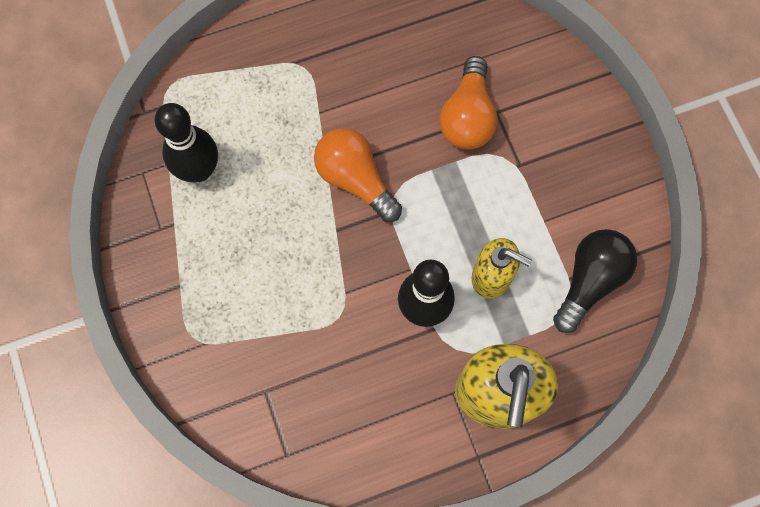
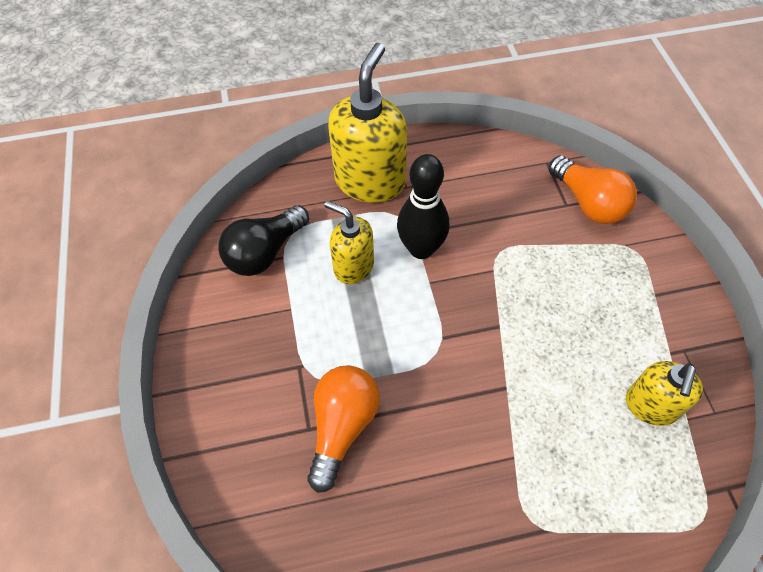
camera: 170 degrees left, 15 degrees down
black bowling pin [155,103,218,182] -> yellow soap dispenser [626,361,703,426]
orange light bulb [314,128,402,222] -> orange light bulb moved to [549,155,637,224]

